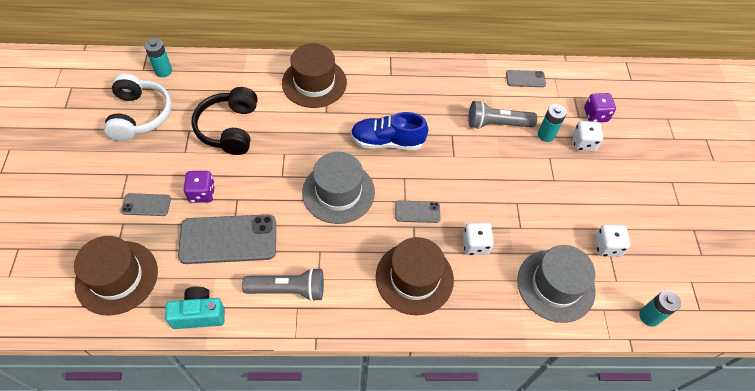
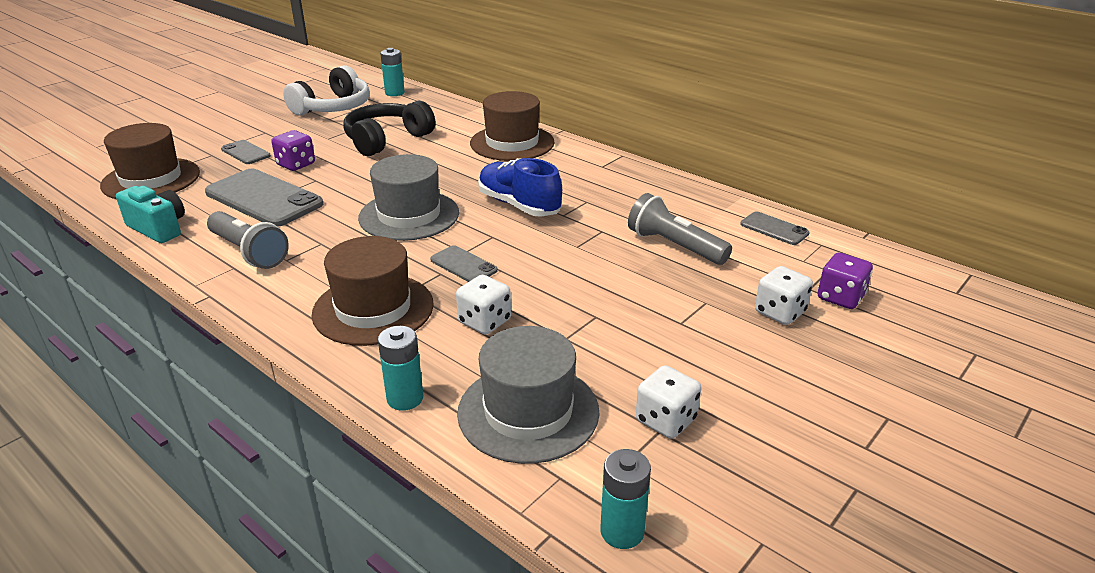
camera: 45 degrees right, 25 degrees down
turquoise battery [538,104,567,142] -> turquoise battery moved to [378,326,423,411]

